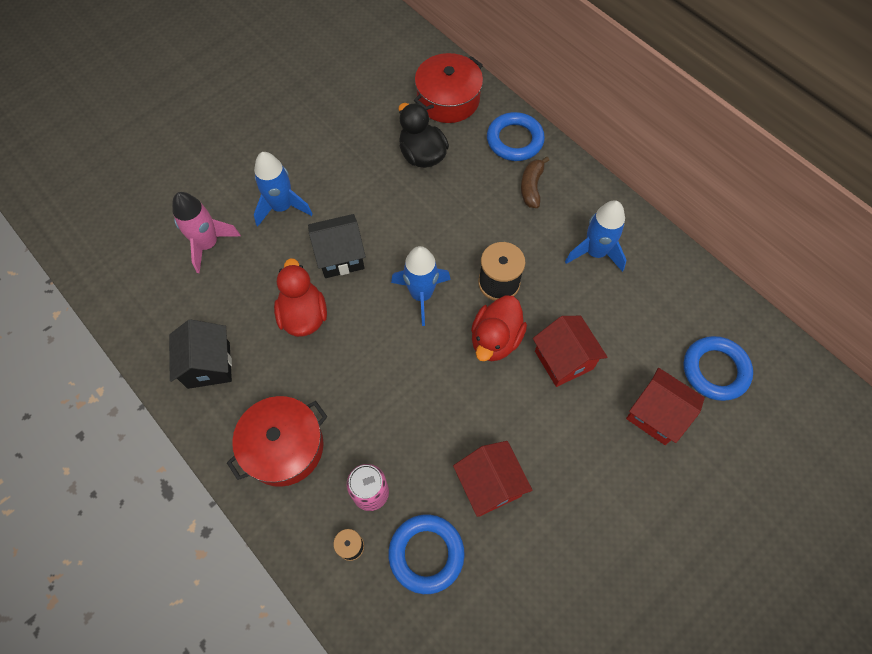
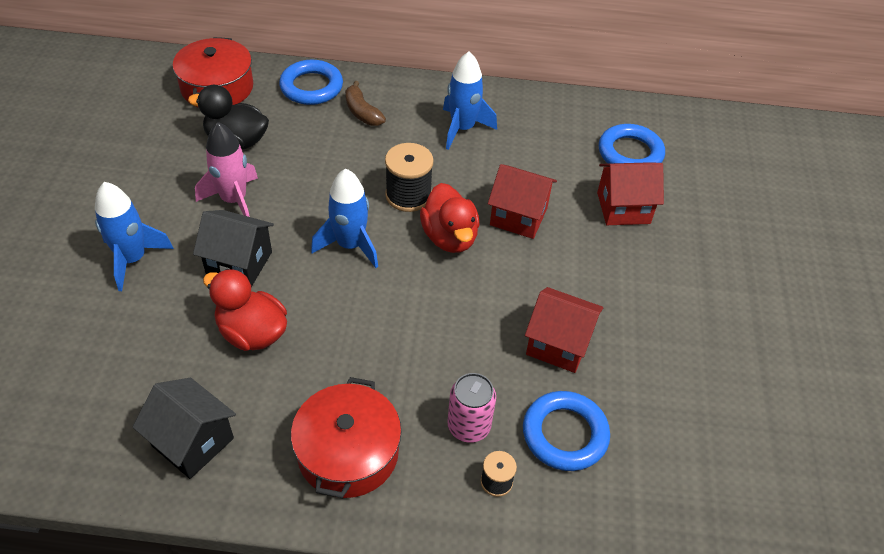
camera: 45 degrees left, 15 degrees down
pink rocket [172,192,241,273] -> pink rocket moved to [195,122,258,217]
black house [308,214,366,278] -> black house turned 75 degrees clockwise [193,210,274,287]

